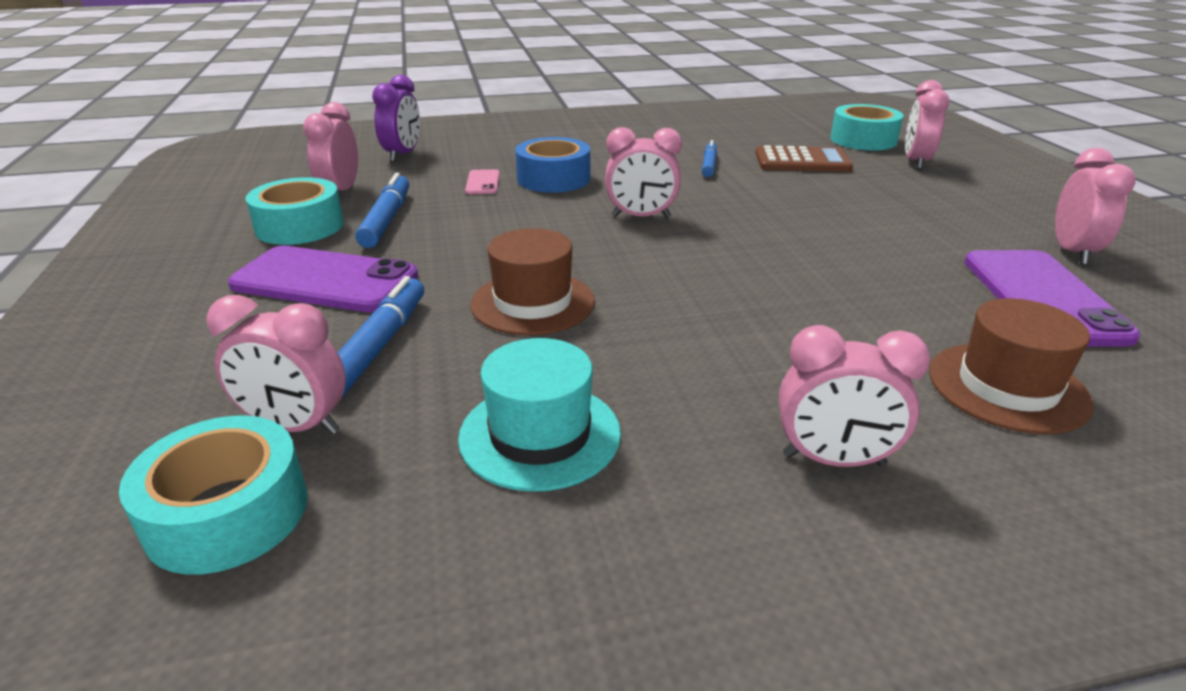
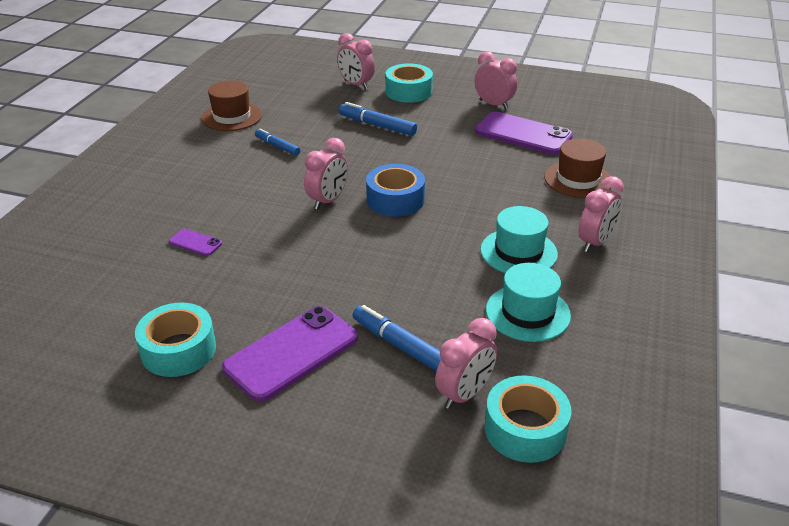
camera: 60 degrees left, 5 degrees up
pink clock [303,102,358,191] -> none
blue marker [355,173,409,248] -> blue marker moved to [339,102,417,136]
purple clock [372,75,420,162] -> none
pink phone [465,169,500,194] -> purple phone [169,229,222,256]
brown hat [470,228,595,335] -> brown hat moved to [202,80,262,131]
blue tape [515,137,590,193] -> blue tape moved to [366,164,425,217]
brown calculator [755,145,853,172] -> none
turquoise tape [830,104,903,151] -> turquoise tape moved to [385,63,433,103]
none -> turquoise hat [480,206,558,273]

